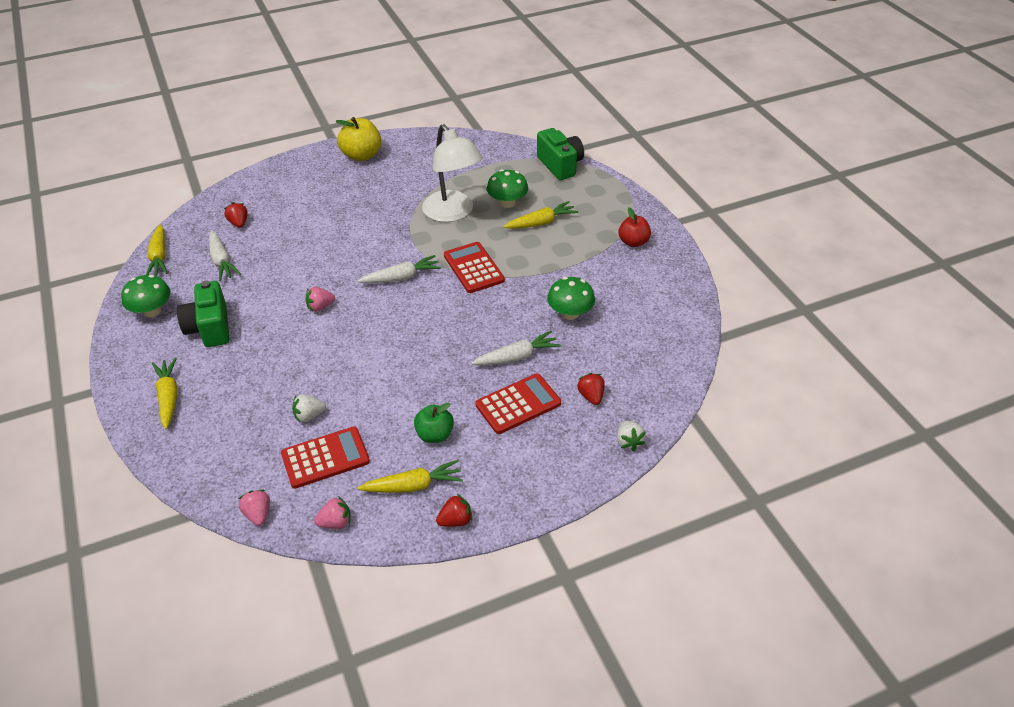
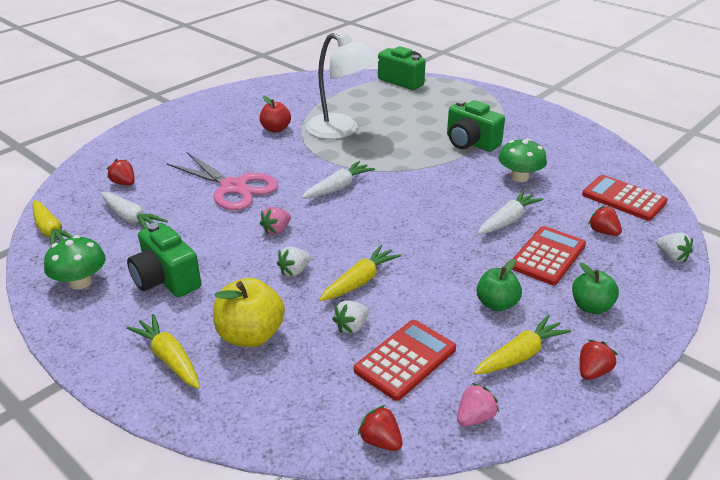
camera: 25 degrees left, 10 degrees down
pink strawberry [238,490,270,526] -> red strawberry [358,405,403,451]
yellow apple [335,117,381,161] -> yellow apple moved to [213,278,285,347]
red calculator [444,242,505,293] -> red calculator moved to [582,175,668,221]
green mushroom [487,169,528,208] -> none
yellow carrot [503,201,578,229] -> yellow carrot moved to [319,245,401,301]
red apple [619,208,651,247] -> red apple moved to [260,96,291,132]
none -> pink scissors [166,152,278,210]
none -> white strawberry [277,247,311,277]
none -> green camera [447,100,505,152]
none -> green apple [572,263,619,314]

